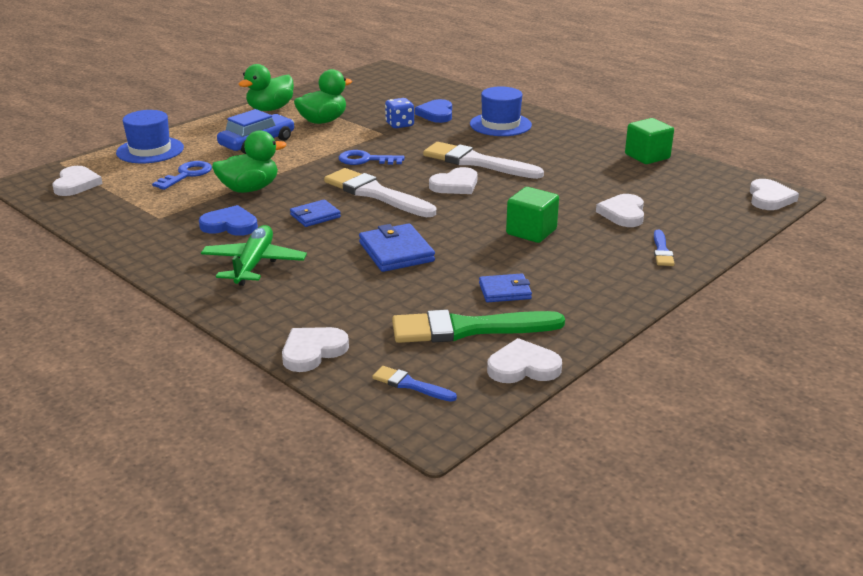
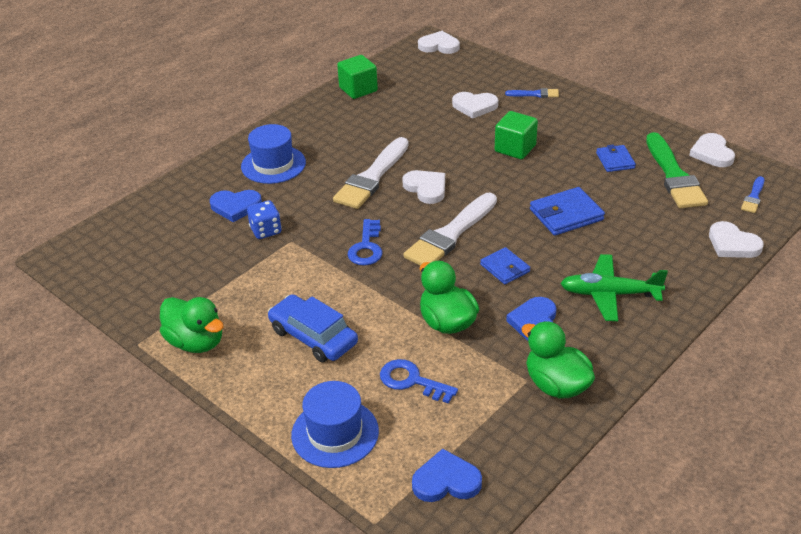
camera: 90 degrees left, 10 degrees up
white heart [52,166,103,196] -> blue heart [412,449,482,502]
green duck [294,69,352,124] -> green duck moved to [521,321,595,399]

